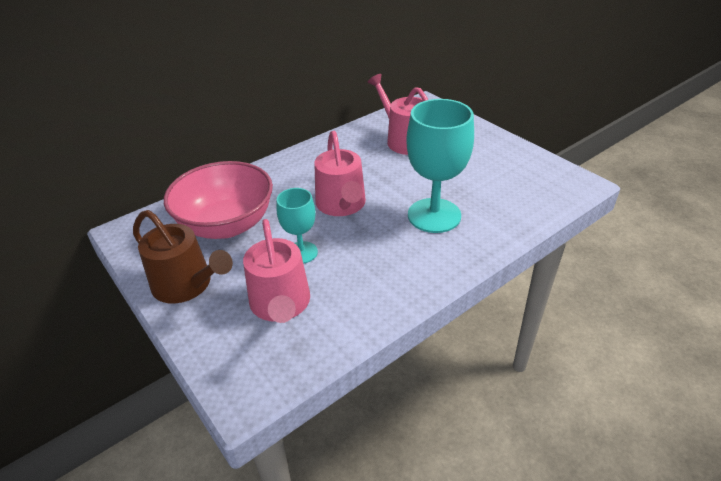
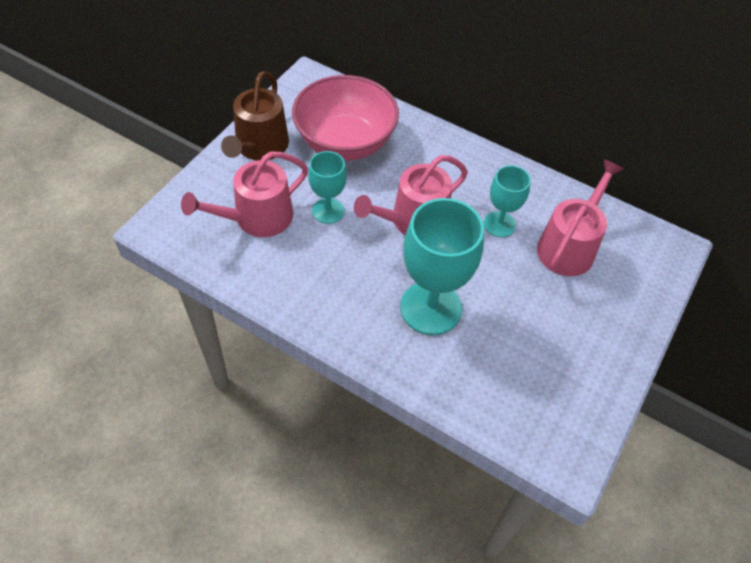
camera: 65 degrees right, 15 degrees up
none -> turquoise goblet [484,165,531,237]

